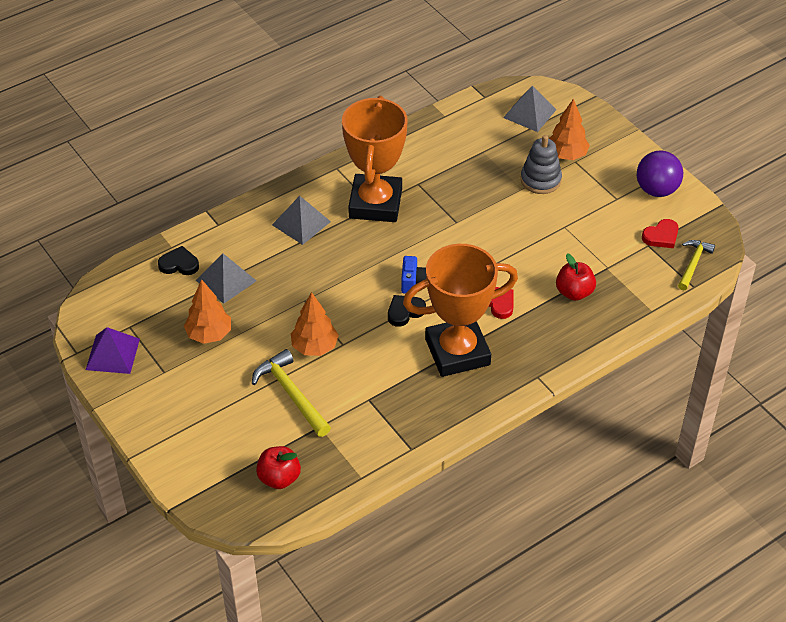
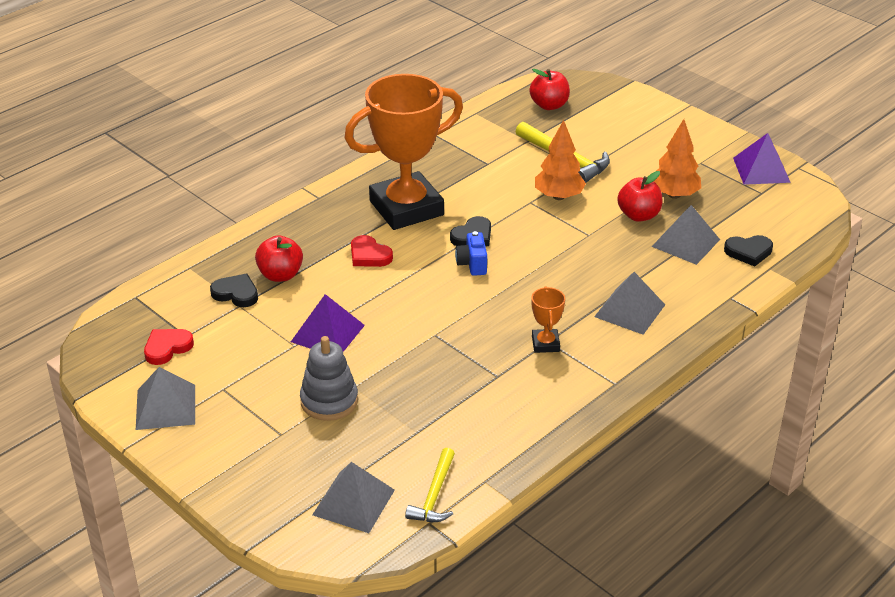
camera: 170 degrees right, 10 degrees down
orange trophy [342,96,407,222] -> orange trophy [531,286,565,353], size x0.40
orange tree [548,99,590,160] -> none
purple ball [637,151,683,197] -> grey pyramid [136,367,195,430]
yellow hammer [678,240,715,290] -> yellow hammer moved to [405,448,455,522]
none -> black heart [210,274,258,307]
none -> purple pyramid [291,294,365,352]
none -> red apple [617,171,663,222]

